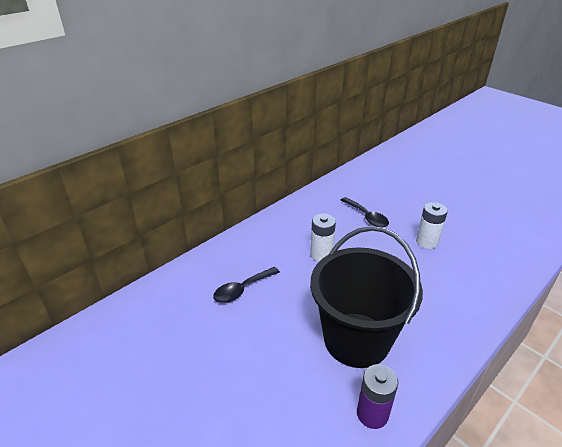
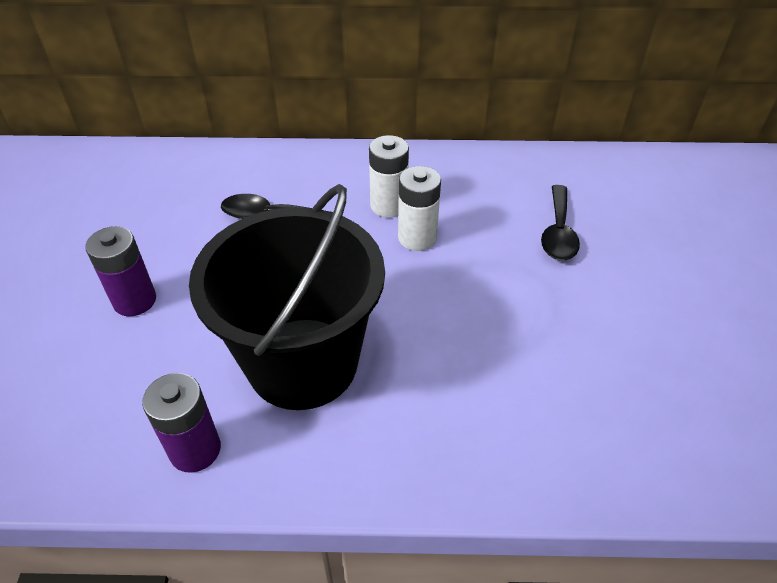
camera: 45 degrees right, 10 degrees up
white battery [416,202,448,249] -> white battery moved to [369,135,409,218]
none -> purple battery [85,226,156,316]

